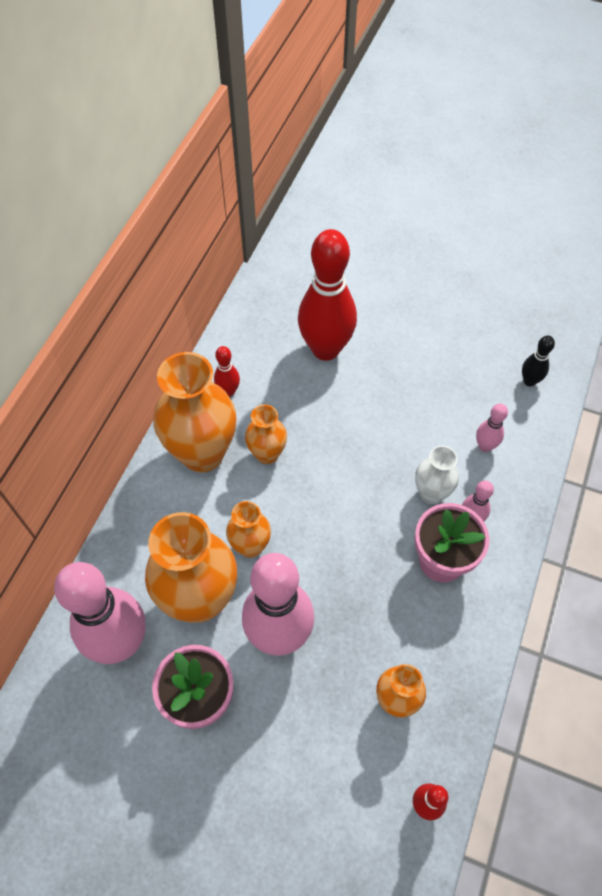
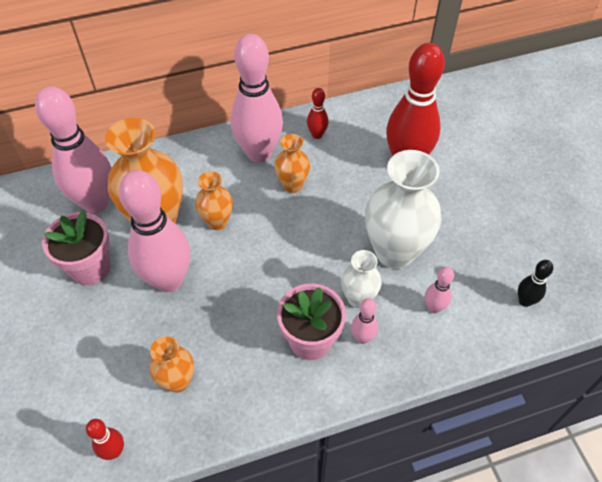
camera: 50 degrees right, 5 degrees down
orange vase [153,352,236,473] -> pink bowling pin [231,34,283,162]
none -> white vase [365,150,442,269]

